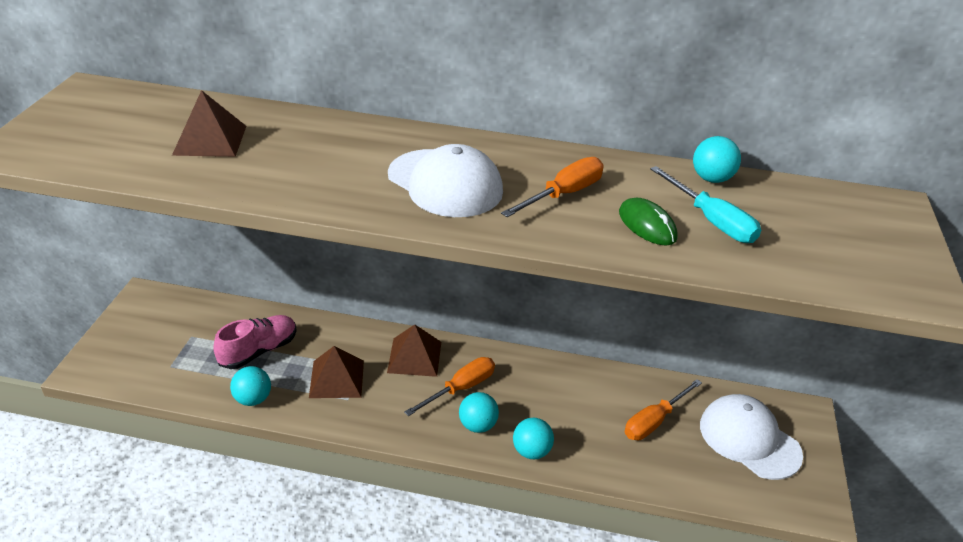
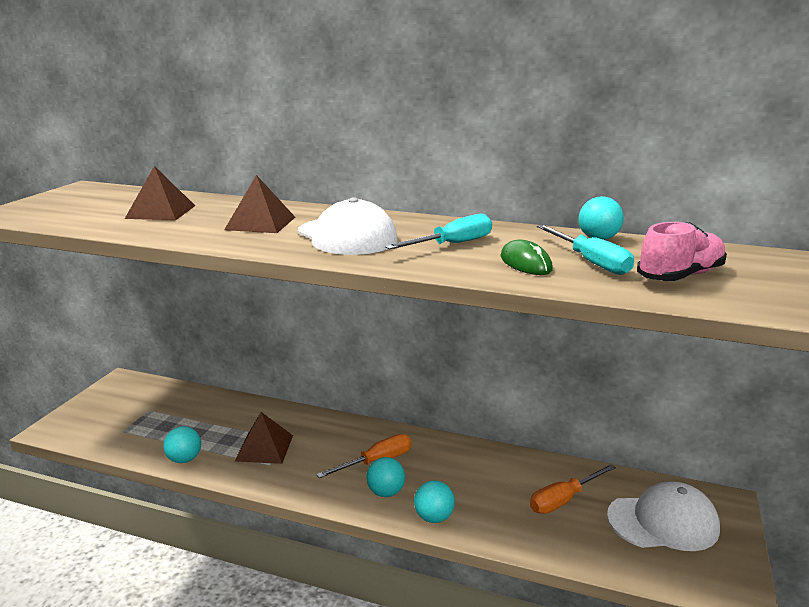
camera: 10 degrees right, 15 degrees down
pink shoe [213,315,297,369] -> pink shoe moved to [637,222,727,281]
brown pyramid [387,325,441,377] -> brown pyramid moved to [224,175,295,233]
orange screwdriver [501,157,604,217] -> turquoise screwdriver [385,213,492,249]
white cap [700,394,803,480] -> white cap turned 120 degrees clockwise [607,481,720,551]

